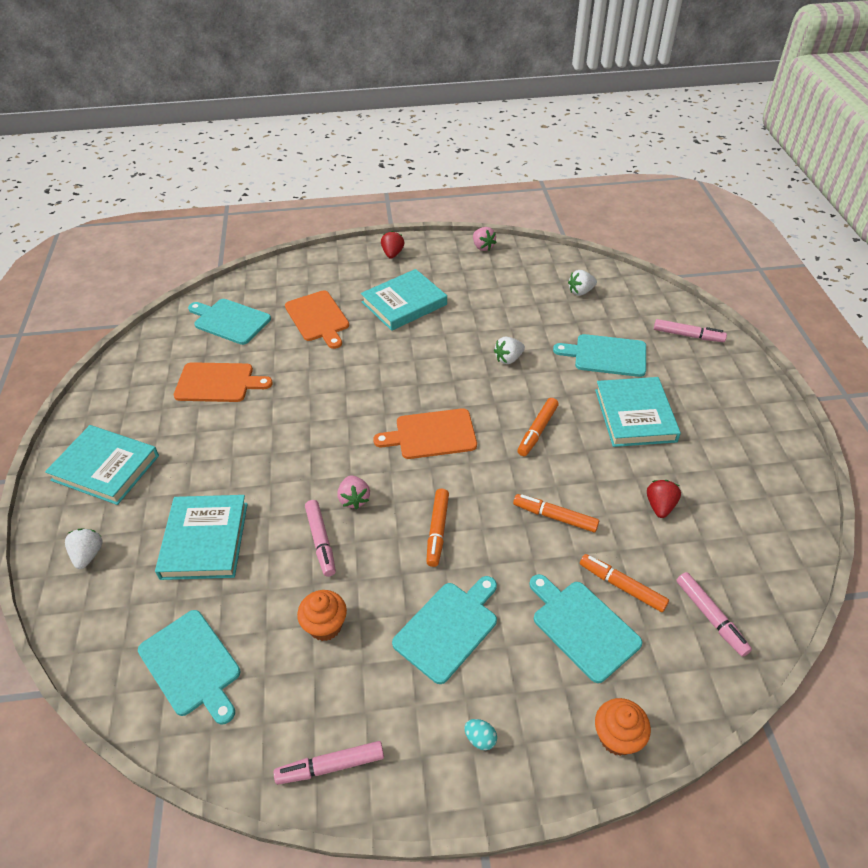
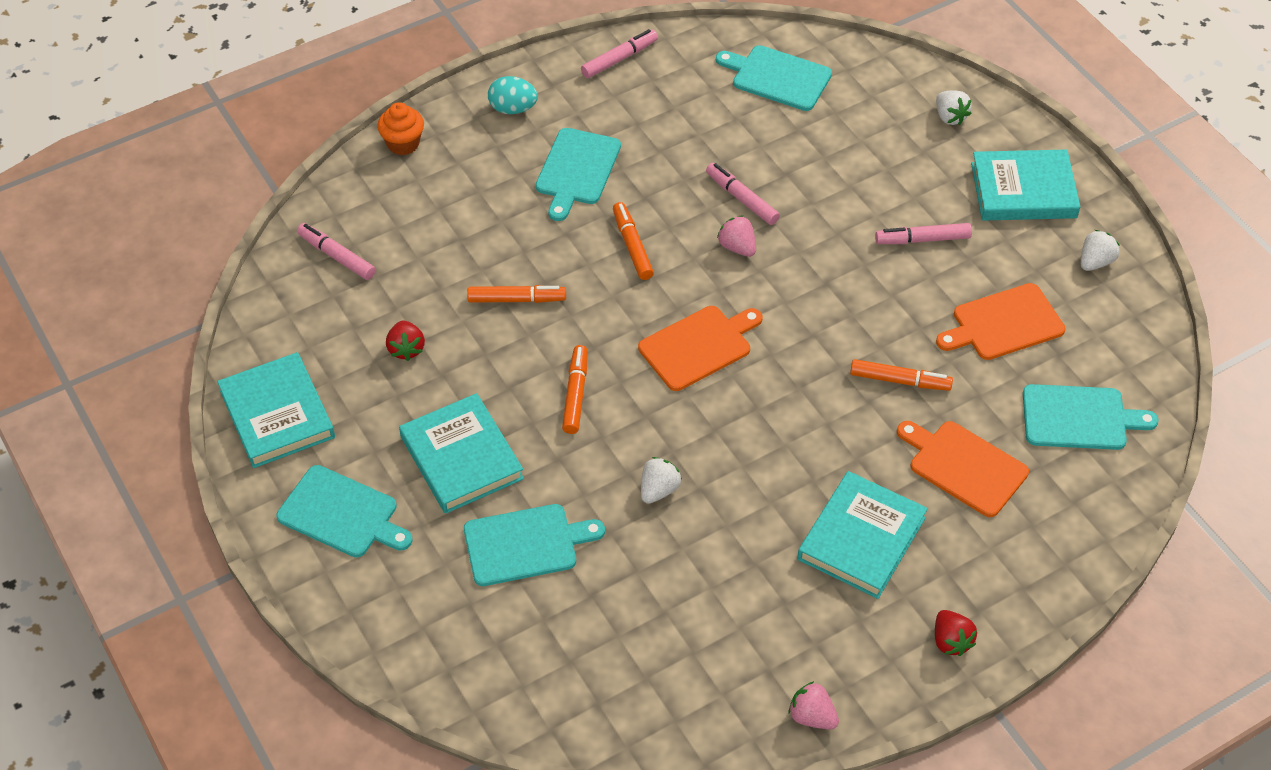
camera: 155 degrees right, 5 degrees up
turquoise book [155,495,248,580] -> turquoise book moved to [217,352,335,468]
orange cupcake [297,590,347,641] -> none
turquoise egg [464,719,497,750] -> turquoise egg [488,76,538,114], size x1.70
turquoise cutting board [529,574,642,683] -> turquoise cutting board moved to [276,465,413,558]
white strawberry [568,270,597,296] -> white strawberry moved to [1081,230,1120,271]
orange marker [580,554,669,612] -> orange marker moved to [850,359,953,391]
pink marker [654,319,727,342] -> pink marker moved to [875,223,972,244]

